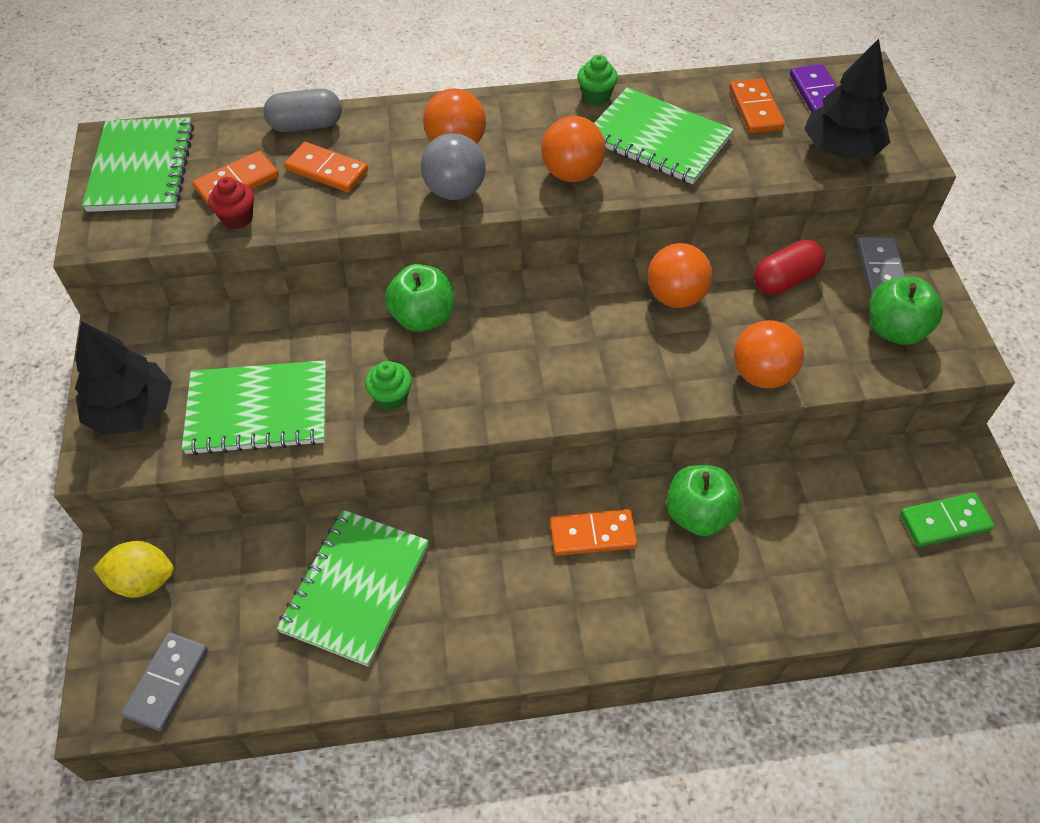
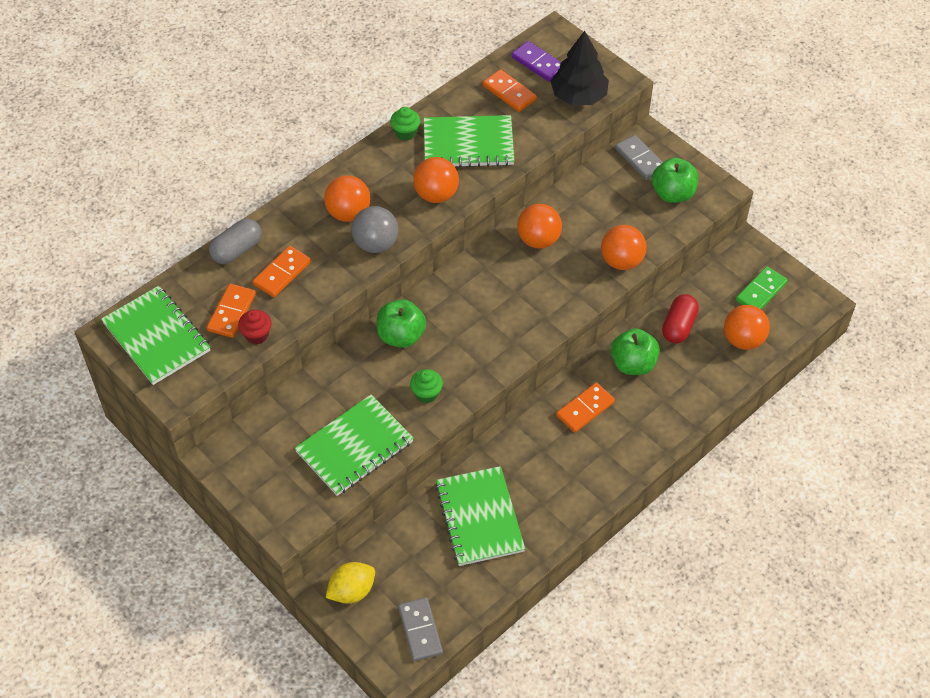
camera: 35 degrees left, 0 degrees up
black tree [75,321,172,436] -> none
orange domino [284,142,368,192] -> orange domino turned 45 degrees counterclockwise [253,246,311,297]
red capsule [754,240,825,295] -> red capsule moved to [662,294,699,343]
none -> orange ball [724,305,770,350]

